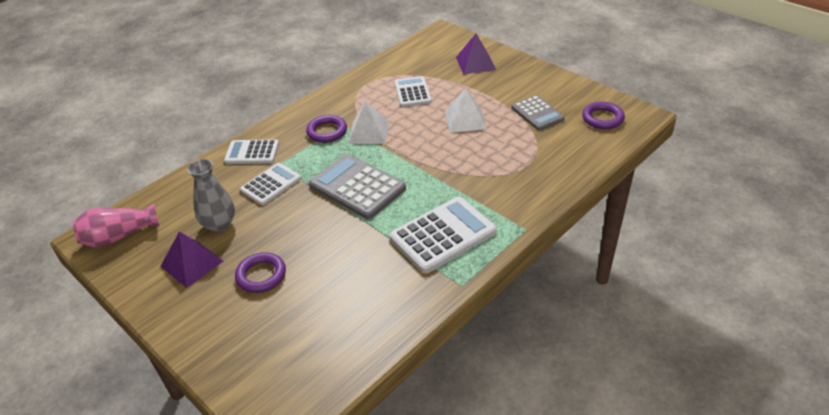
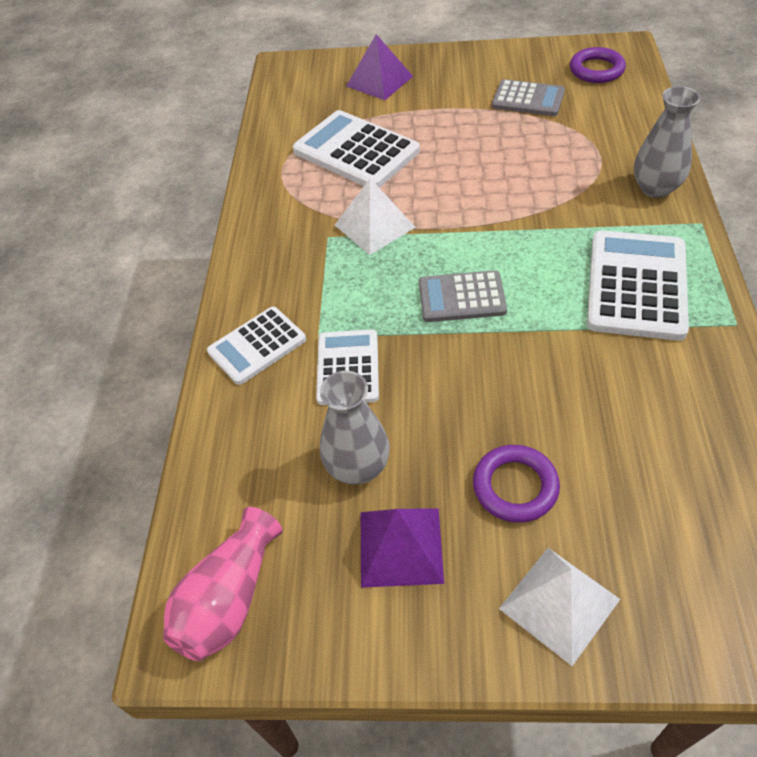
camera: 40 degrees left, 10 degrees up
purple ring [306,115,347,143] -> none
grey calculator [309,154,406,219] -> grey calculator [419,270,507,322], size x0.63
white calculator [394,76,431,107] -> white calculator [293,110,420,188], size x1.60
white pyramid [445,88,487,133] -> white pyramid moved to [499,548,620,666]
none -> grey vase [634,86,700,198]

